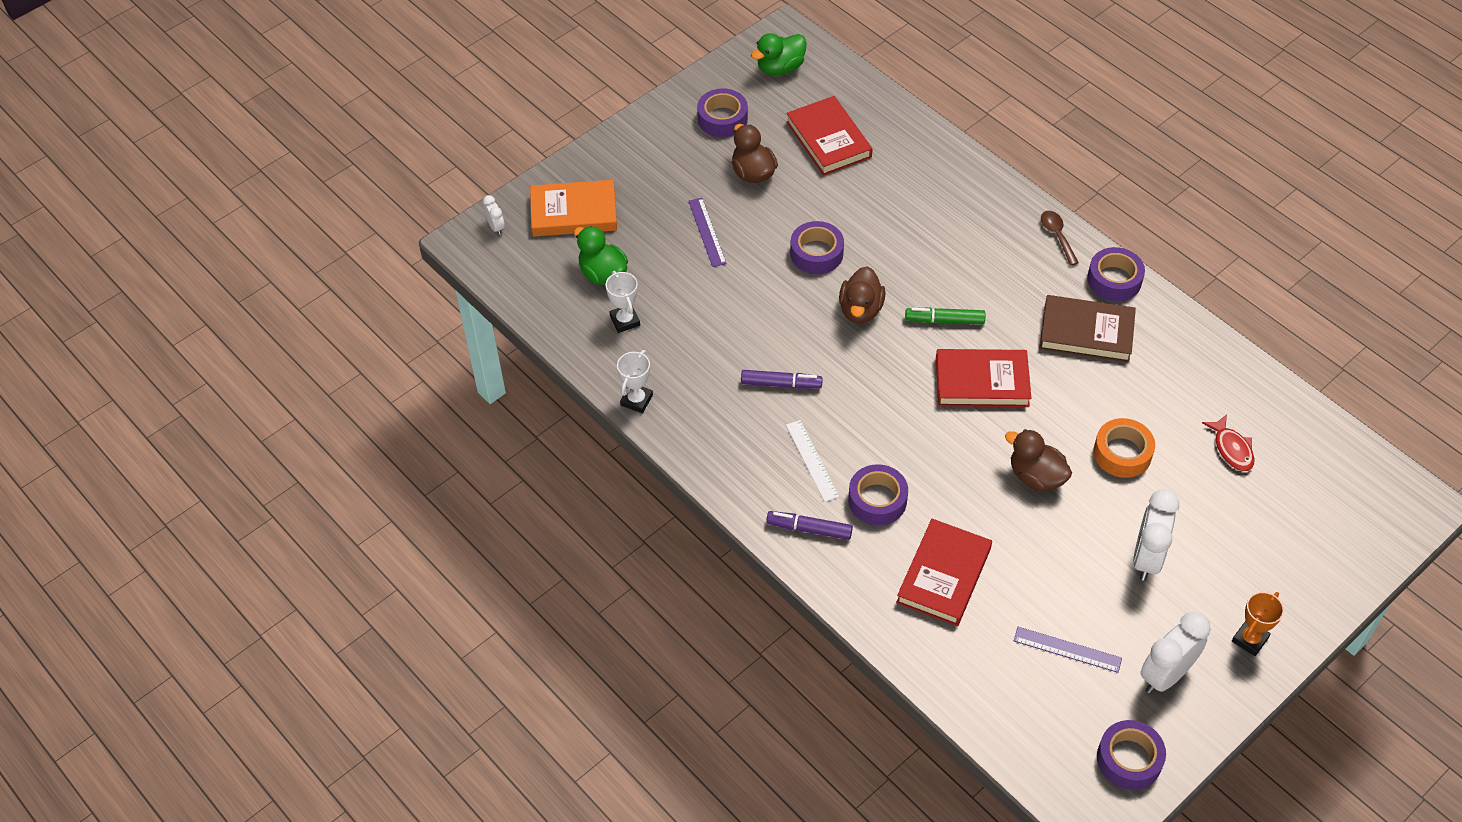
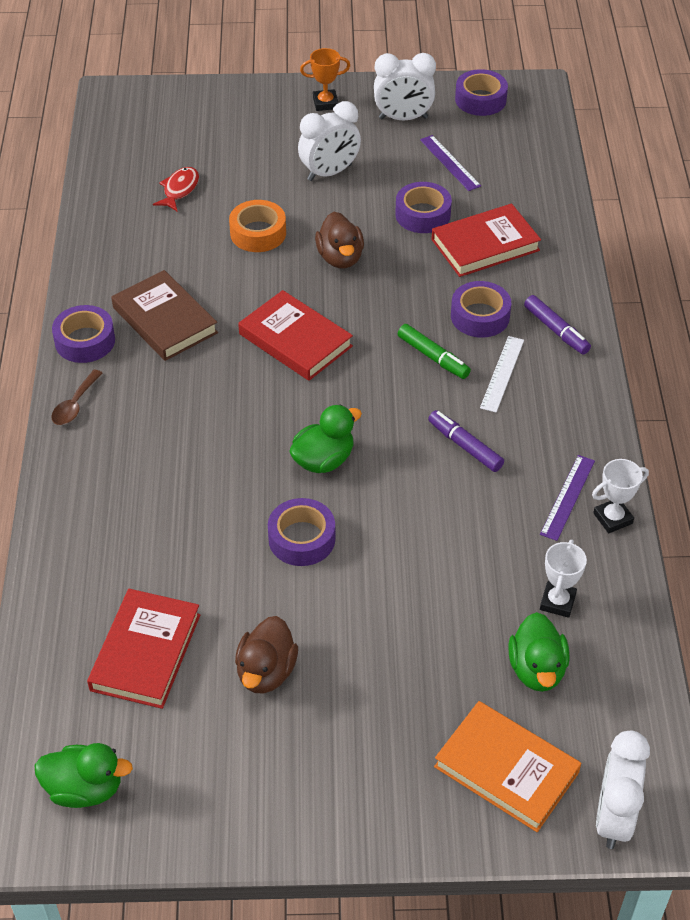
camera: 140 degrees left, 5 degrees down
white clock [483,195,505,235] -> white clock [596,731,650,849], size x2.04
purple ruler [689,198,727,267] -> purple ruler moved to [540,455,595,541]
purple tape [697,88,748,137] -> purple tape moved to [395,182,452,233]
brown duck [839,266,886,324] -> green duck [289,404,362,473]
green marker [905,307,985,325] -> green marker moved to [398,324,471,379]

